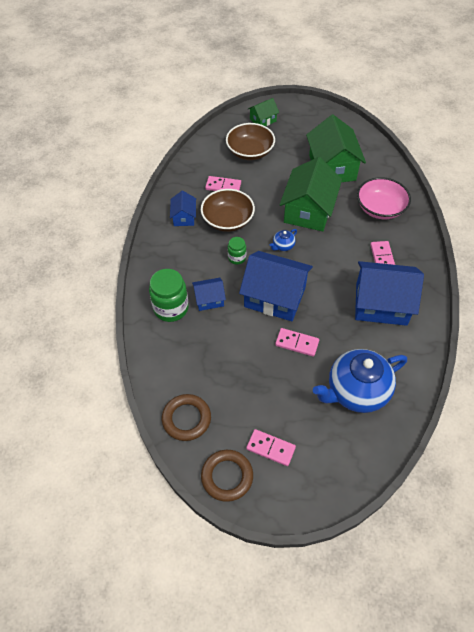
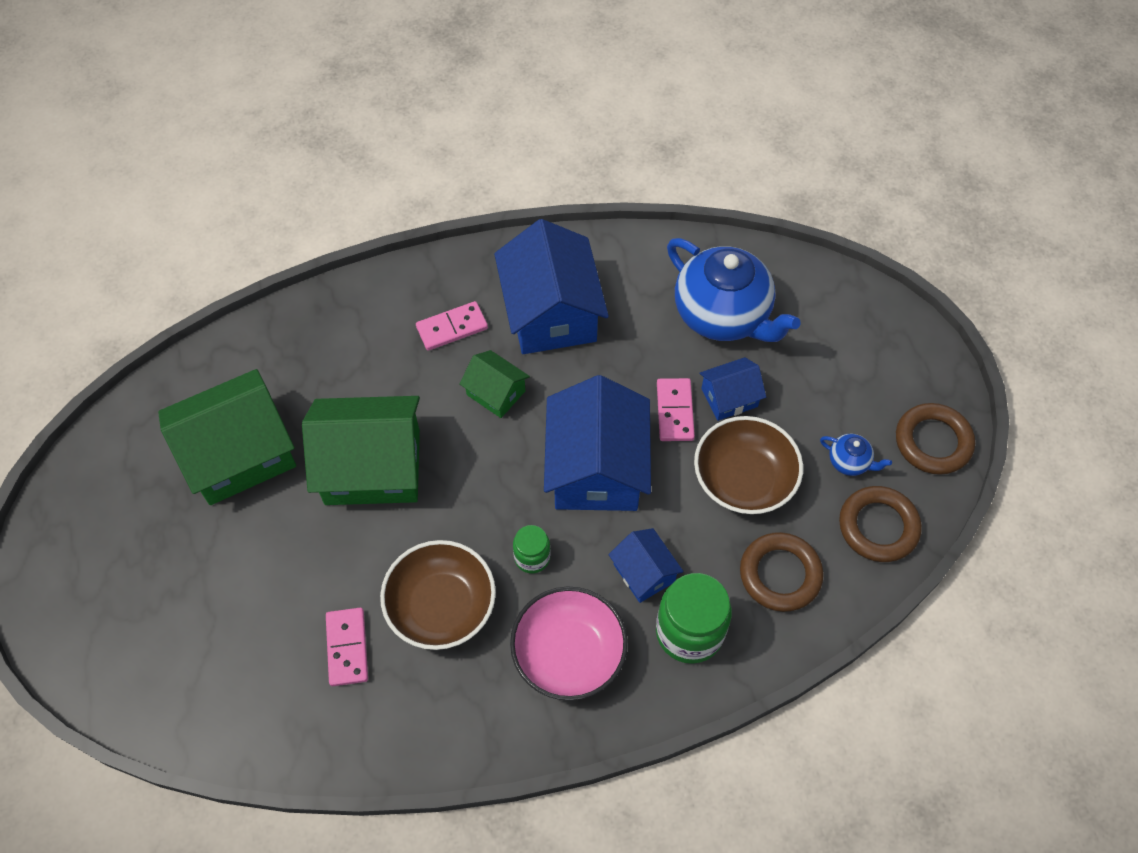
camera: 110 degrees left, 5 degrees up
blue house [170,191,196,226] -> blue house moved to [699,357,766,421]
brown bowl [226,123,275,160] -> brown bowl moved to [694,416,803,514]
pink domino [246,429,296,466] -> none
green house [248,98,279,126] -> green house moved to [459,350,530,418]
blue teapot [270,229,297,251] -> blue teapot moved to [820,434,892,476]
pink bowl [357,177,411,219] -> pink bowl moved to [510,587,628,701]
none -> brown ring [740,532,824,612]

